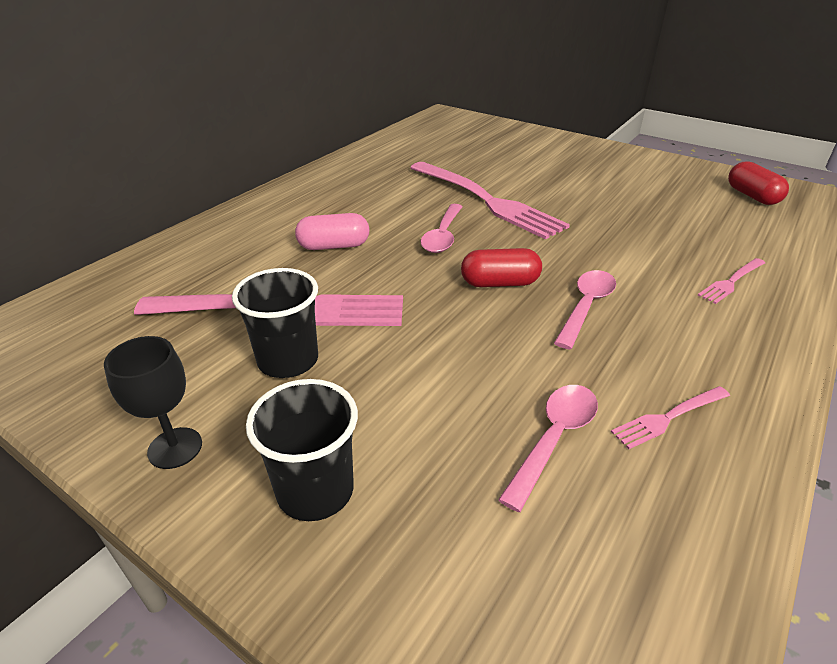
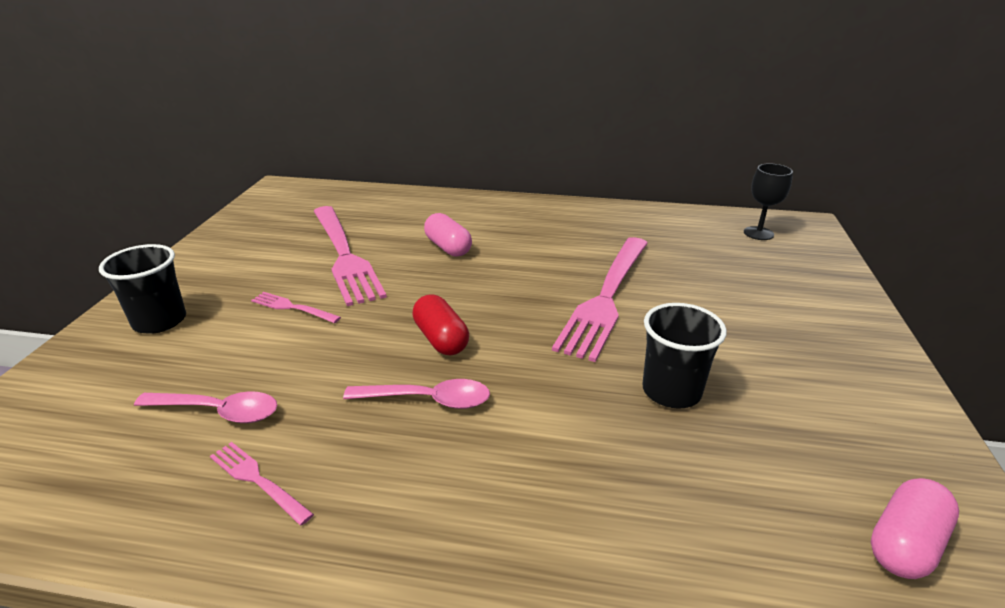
camera: 65 degrees right, 5 degrees down
black goblet [104,336,202,469] -> black goblet moved to [744,163,793,240]
black cup [232,268,318,378] -> black cup moved to [642,303,727,409]
pink spoon [420,204,463,253] -> none
pink fork [698,258,765,304] -> pink fork moved to [251,292,341,323]
red capsule [728,161,789,205] -> pink capsule [871,478,959,579]

